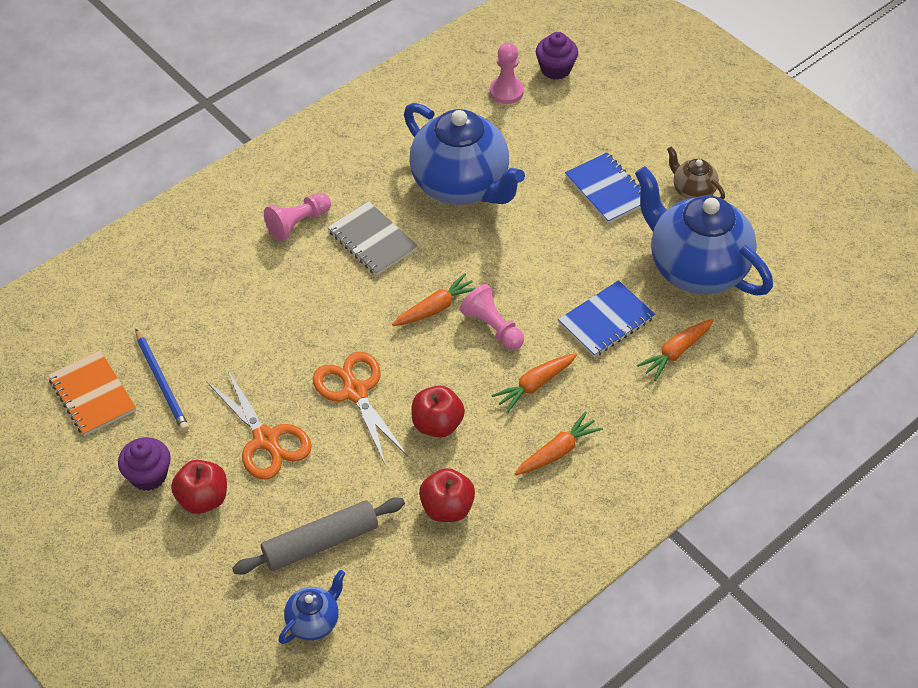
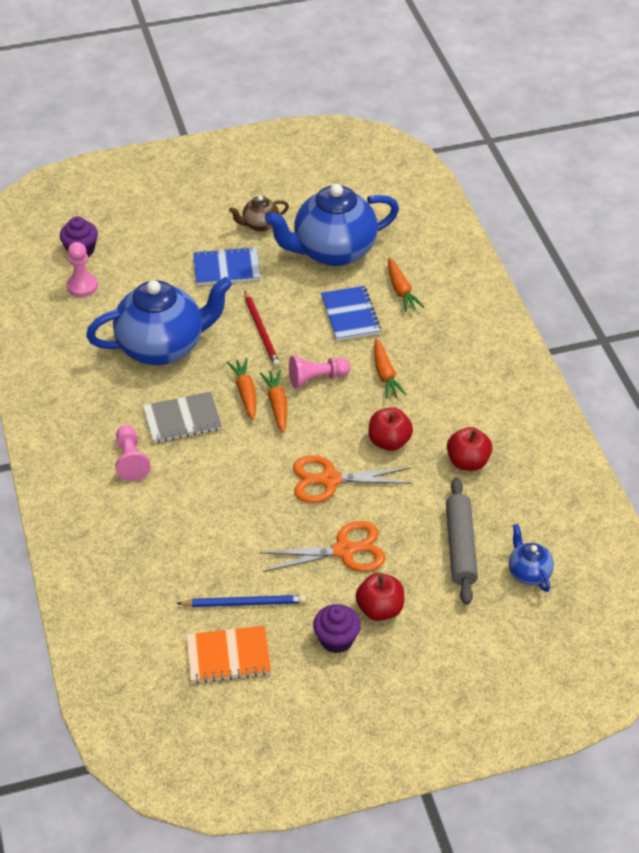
camera: 65 degrees left, 5 degrees down
orange carrot [515,412,603,475] -> orange carrot moved to [227,358,256,420]
none -> red pencil [244,290,280,367]

